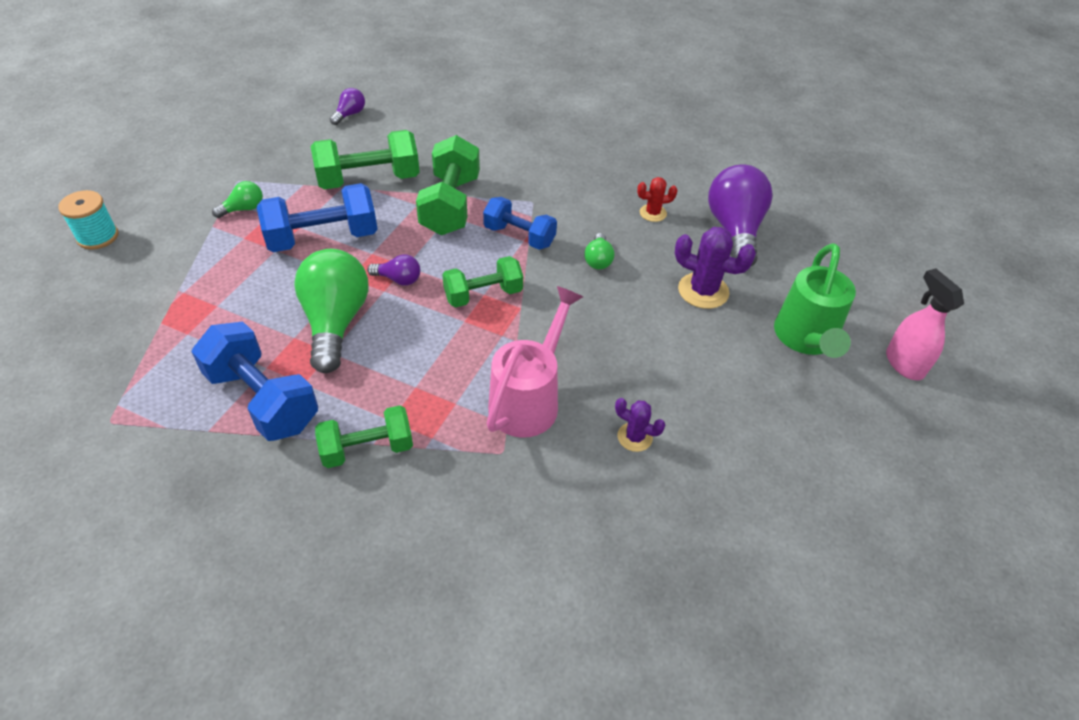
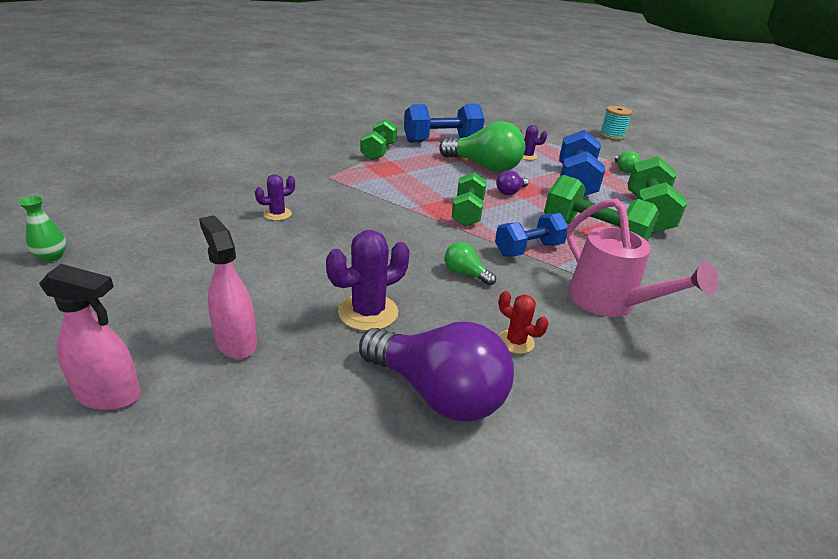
camera: 120 degrees right, 15 degrees down
purple light bulb [330,88,365,125] -> none
pink watering can [487,286,583,438] -> pink watering can moved to [566,198,718,317]
red cactus [637,177,678,222] -> red cactus turned 75 degrees counterclockwise [499,291,549,354]
green watering can [774,243,856,358] -> pink spray bottle [199,215,257,359]
none -> green vase [18,196,66,262]
none -> purple cactus [520,125,548,160]

